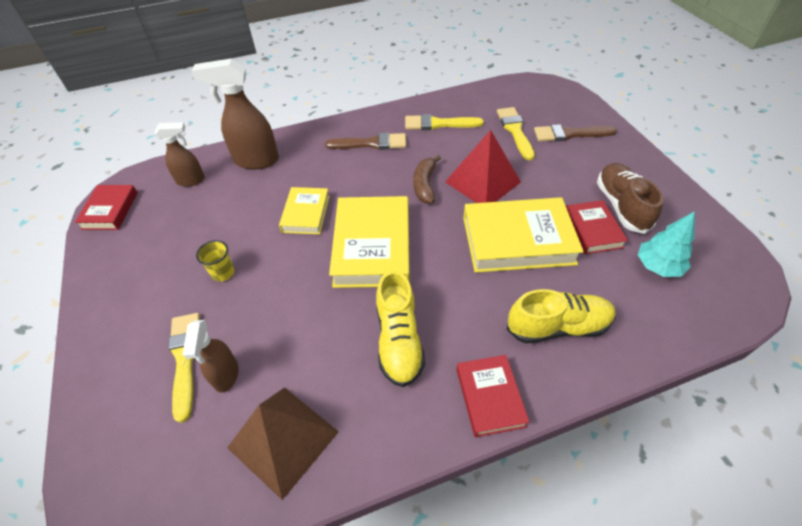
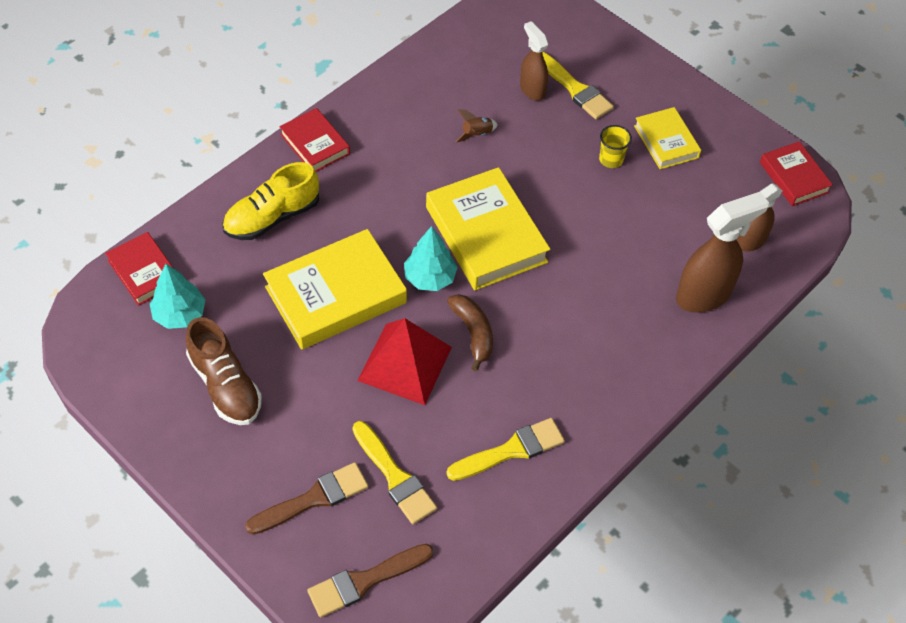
camera: 150 degrees right, 5 degrees up
brown pyramid [227,387,339,500] -> none
yellow book [279,187,330,235] -> yellow book moved to [634,107,701,169]
brown brush [325,133,406,150] -> brown brush moved to [307,544,434,618]
yellow shoe [376,271,425,387] -> none
red book [566,200,628,254] -> red book moved to [105,232,173,306]
none -> turquoise tree [404,226,458,291]
none -> brown rocket [455,109,498,142]

